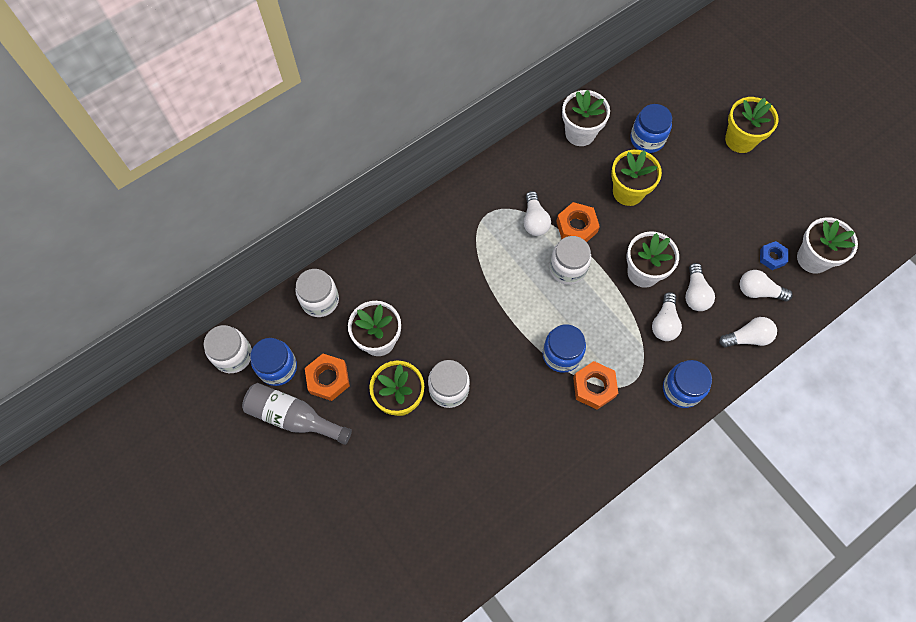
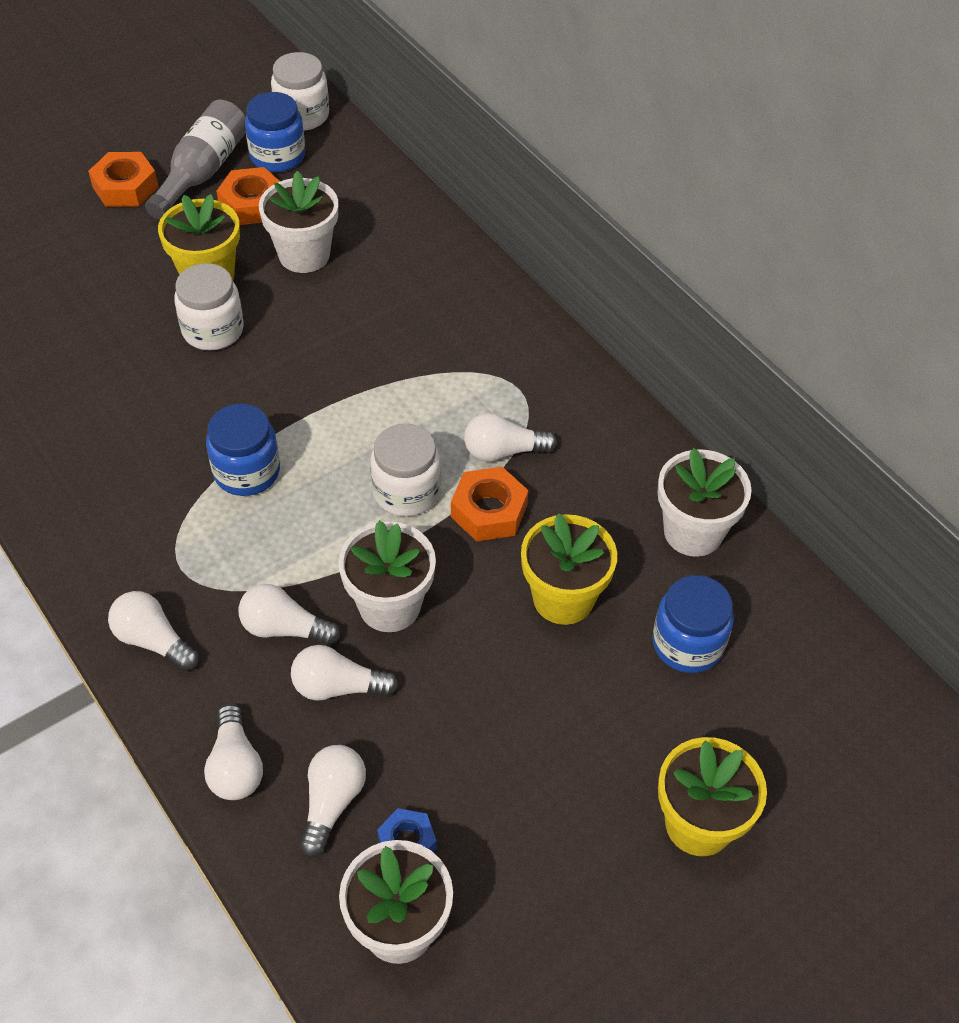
camera: 90 degrees right, 15 degrees down
white jar [295,269,339,317] -> none
orange nut [573,361,618,410] -> orange nut moved to [88,152,158,207]
blue jar [663,360,712,408] -> white light bulb [108,591,199,671]

